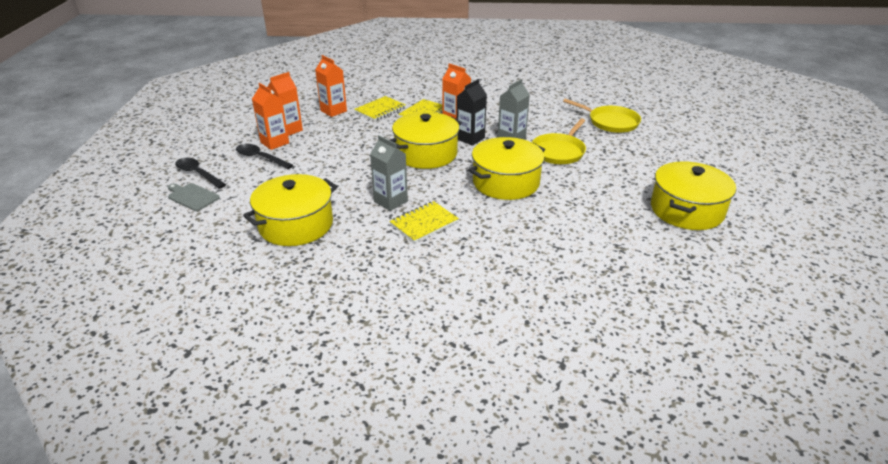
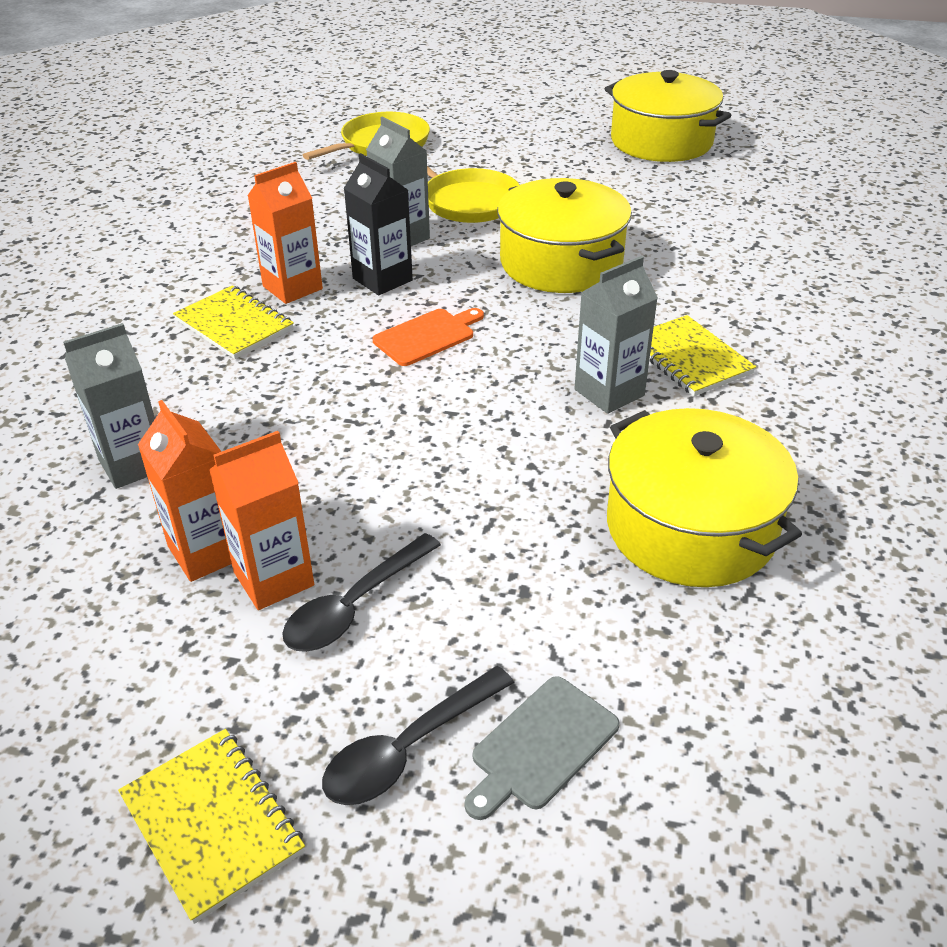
camera: 80 degrees left, 5 degrees up
orange carton [315,55,347,117] -> grey carton [63,323,155,489]
yellow notebook [354,96,406,121] -> yellow notebook moved to [118,729,305,924]
yellow pot [390,112,462,169] -> orange cutting board [372,308,484,366]

